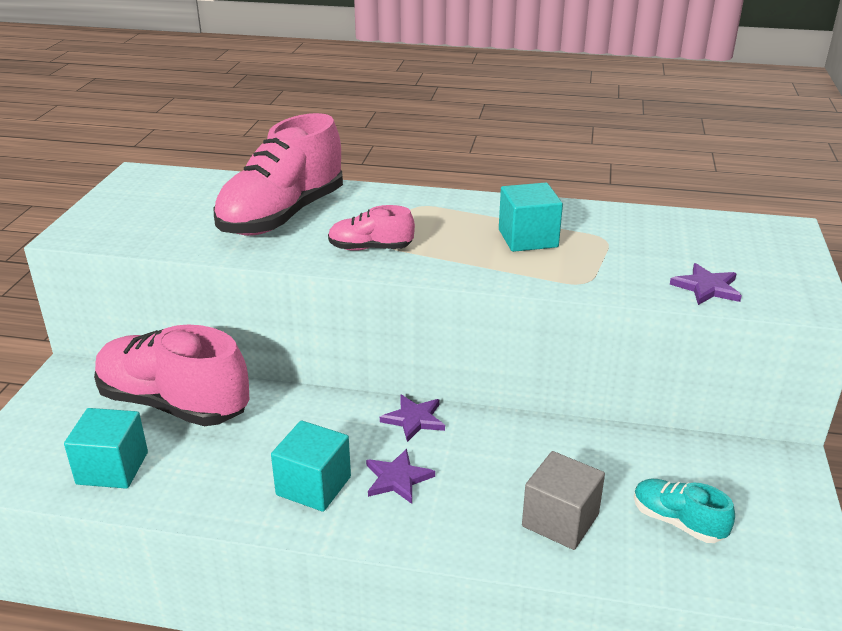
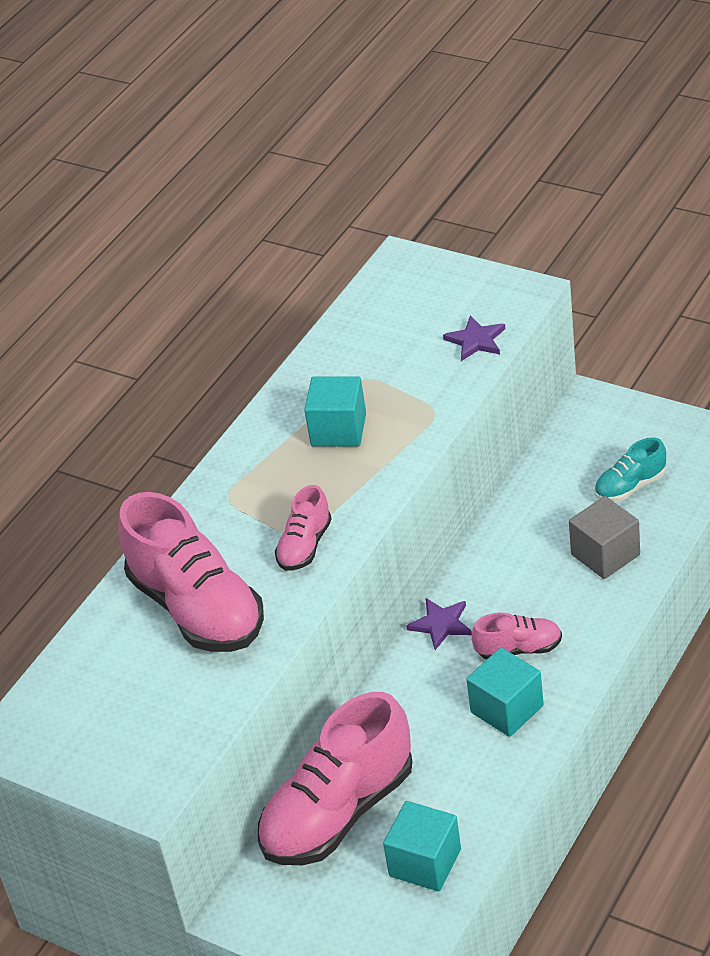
camera: 65 degrees left, 10 degrees up
purple star [366,449,435,504] -> pink shoe [472,612,562,660]

